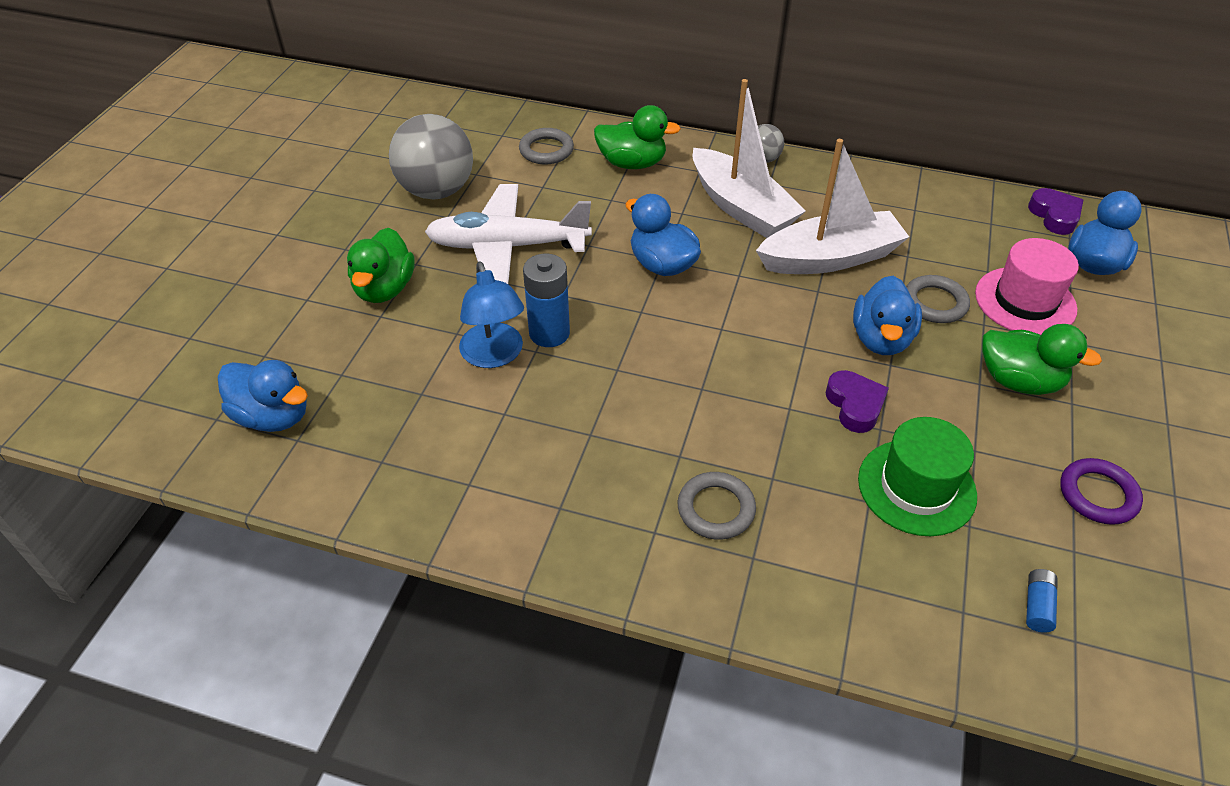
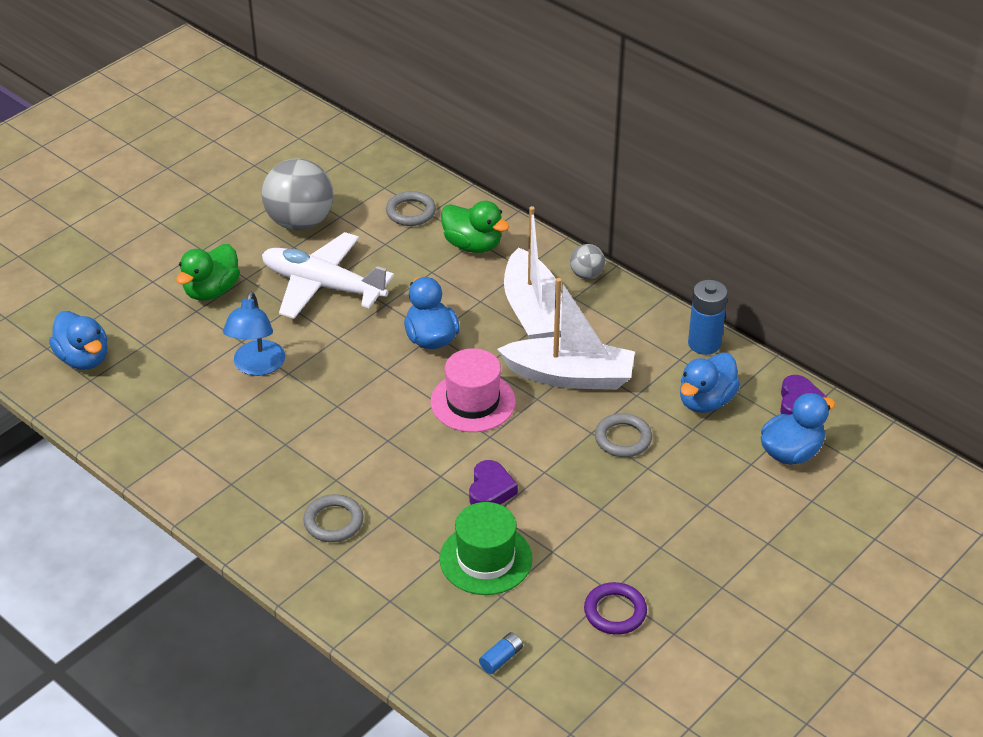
camera: 25 degrees right, 5 degrees down
blue battery [523,254,570,347] -> blue battery moved to [688,280,728,355]
blue duck [853,276,922,355] -> blue duck moved to [680,352,740,413]
pink hat [975,238,1079,335] -> pink hat moved to [431,348,516,432]
green duck [982,324,1102,395] -> none

